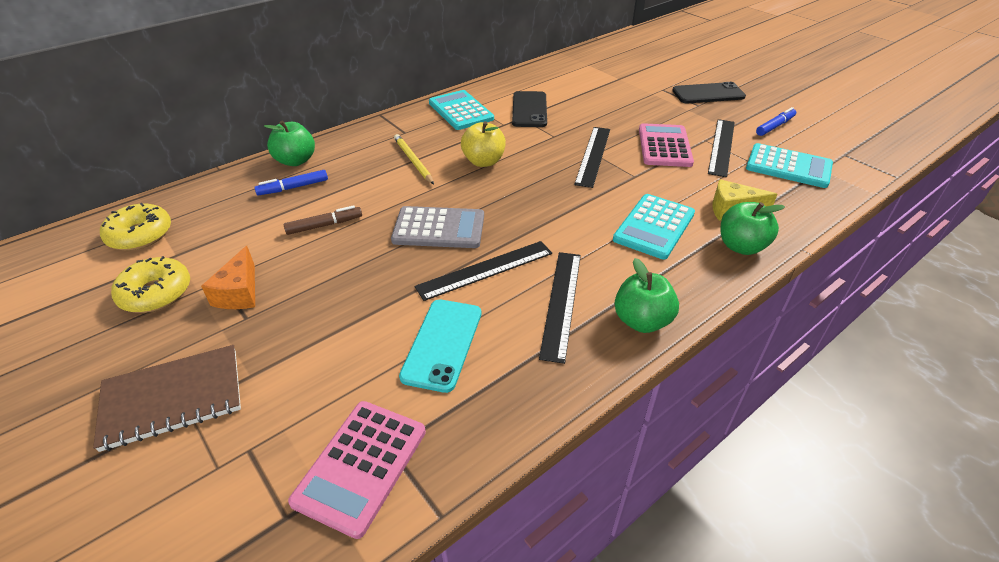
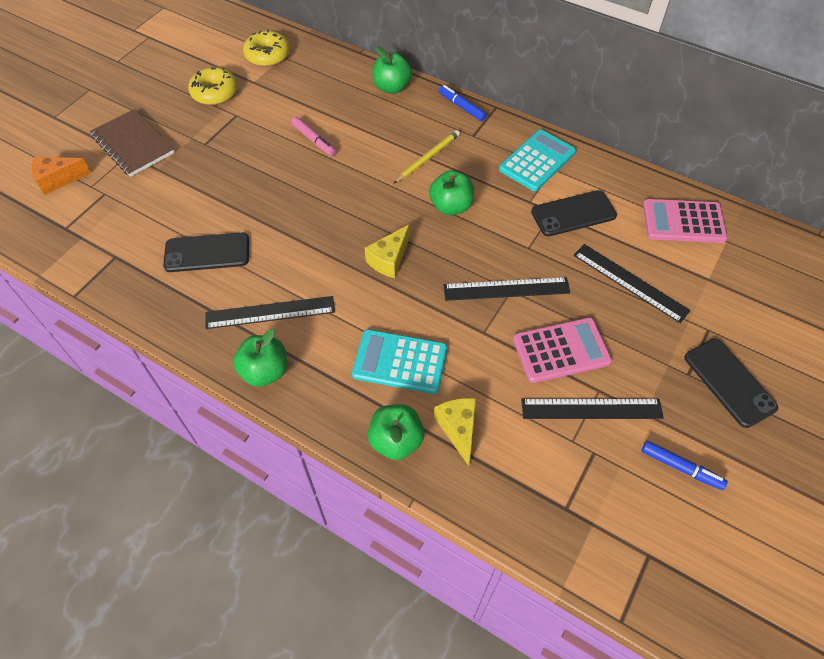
camera: 70 degrees right, 15 degrees up
orange cheese [201,246,255,309] -> orange cheese moved to [32,157,91,195]
blue marker [254,170,328,196] -> blue marker moved to [438,85,487,121]
brown marker [284,205,362,235] -> pink marker [291,117,336,156]
pink calculator [288,401,426,539] -> pink calculator moved to [643,199,728,243]
grey calculator [391,206,484,248] -> none
turquoise phone [399,300,481,393] -> black phone [163,232,249,272]
black ruler [415,241,552,301] -> black ruler moved to [574,244,691,323]
yellow apple [461,121,506,167] -> green apple [429,170,474,215]
turquoise calculator [746,143,833,188] -> none
none -> yellow cheese [365,225,410,278]

